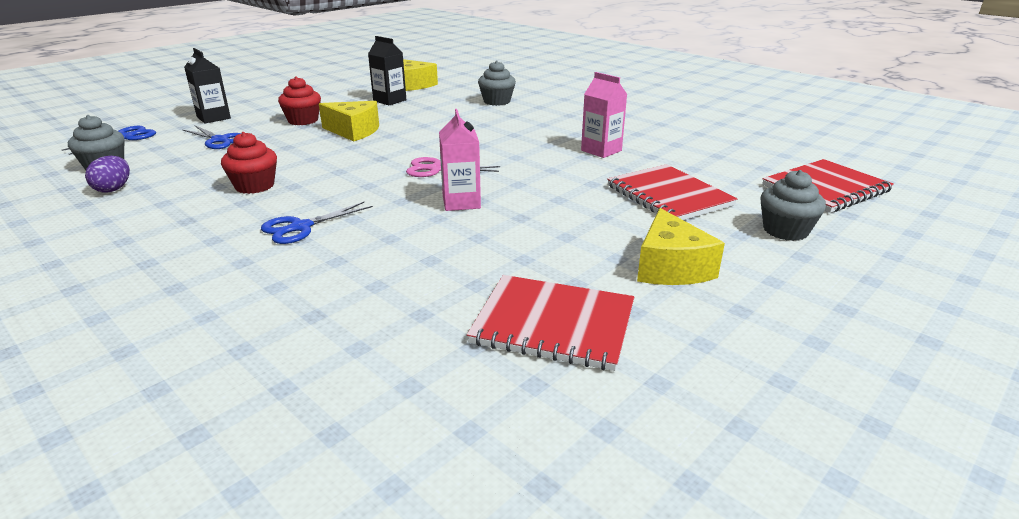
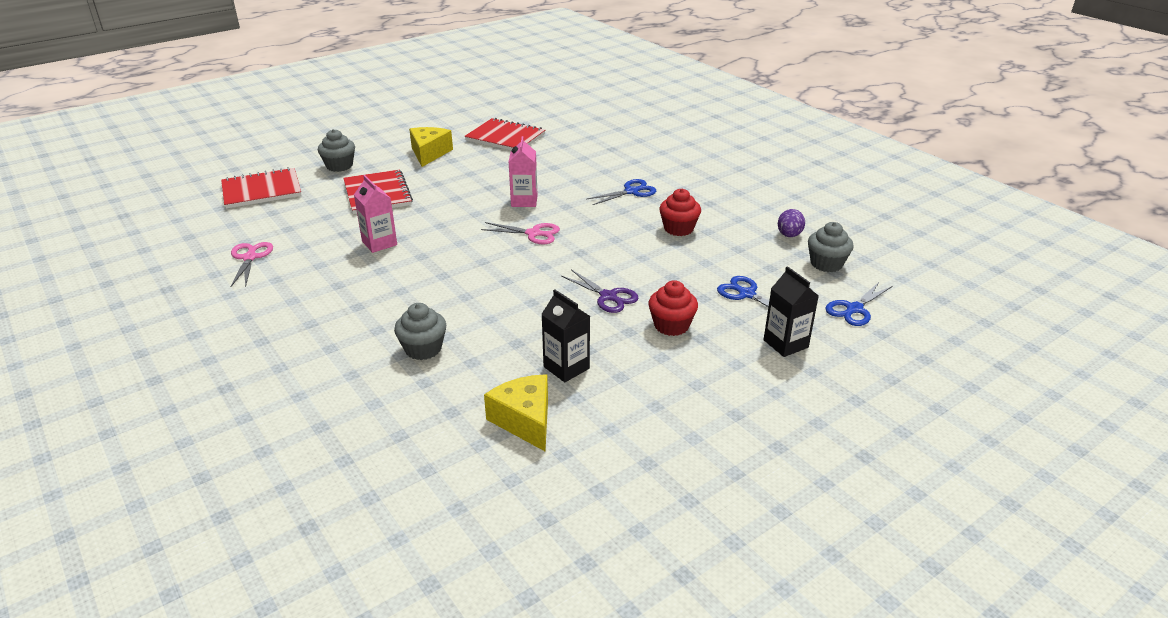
camera: 170 degrees left, 5 degrees up
yellow cheese [319,101,379,141] -> purple scissors [561,269,638,313]
none -> pink scissors [230,242,273,287]

